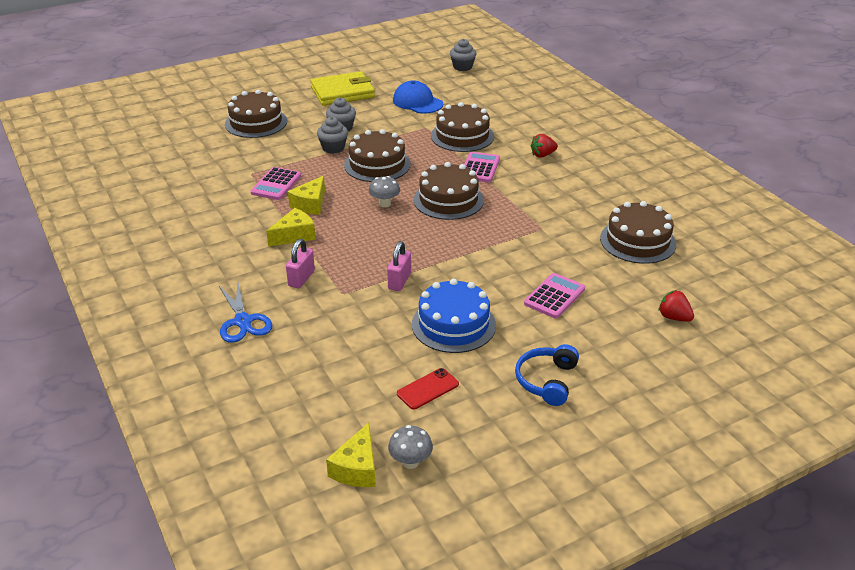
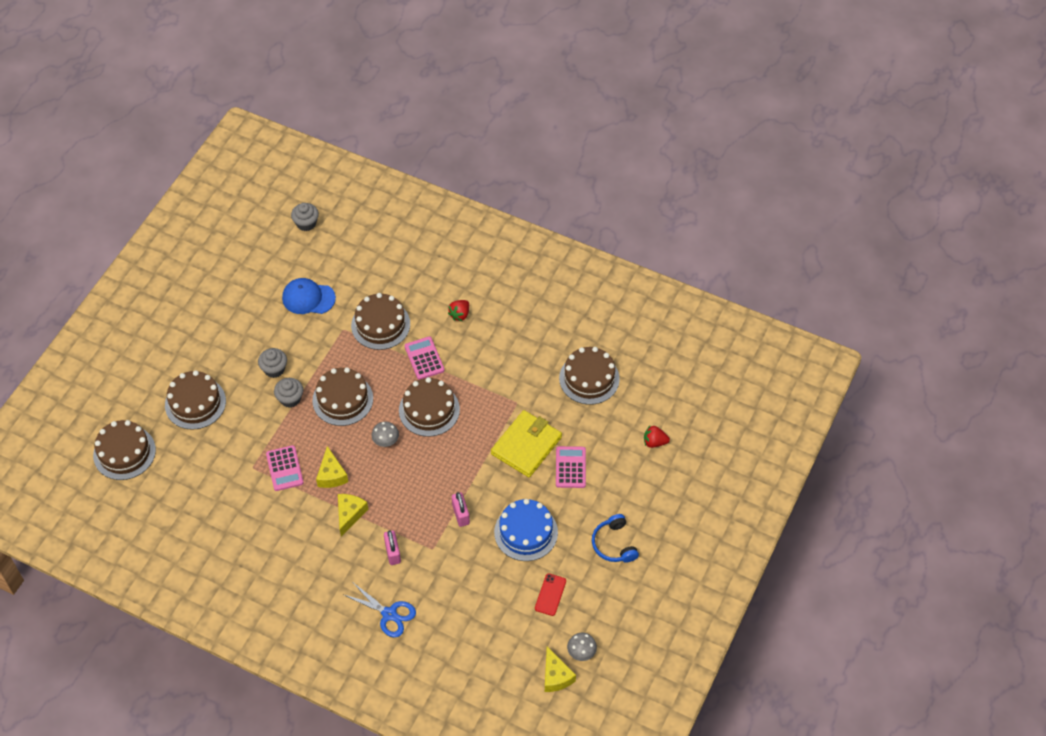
camera: 35 degrees left, 20 degrees up
yellow wallet [310,71,375,106] -> yellow wallet moved to [491,410,562,477]
none -> brown cake [93,420,156,480]

